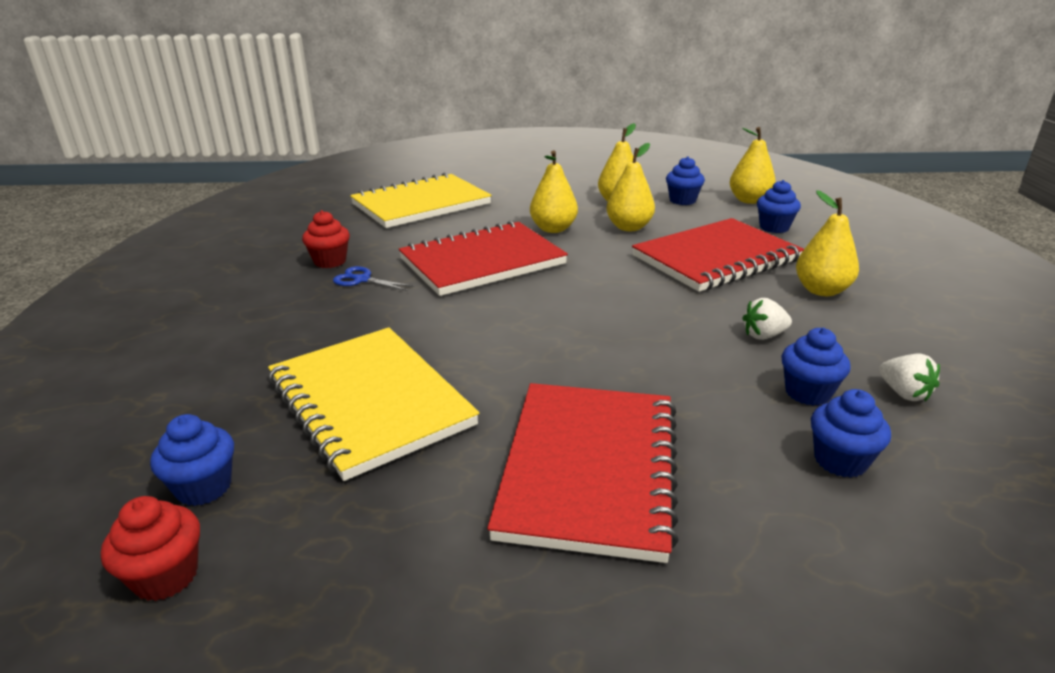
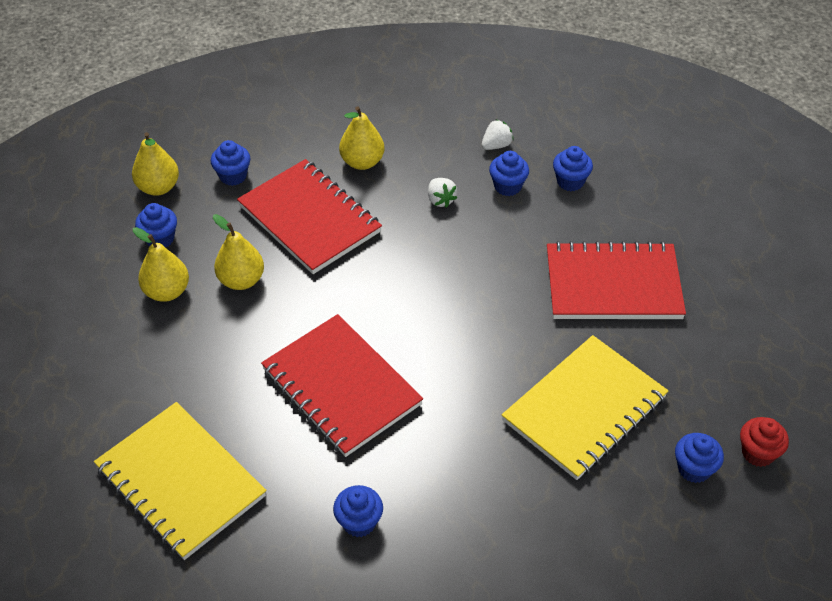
camera: 100 degrees left, 20 degrees up
red cupcake [302,210,350,268] -> blue cupcake [333,485,383,537]
blue scissors [333,266,414,291] -> none
yellow pear [530,150,578,233] -> none

